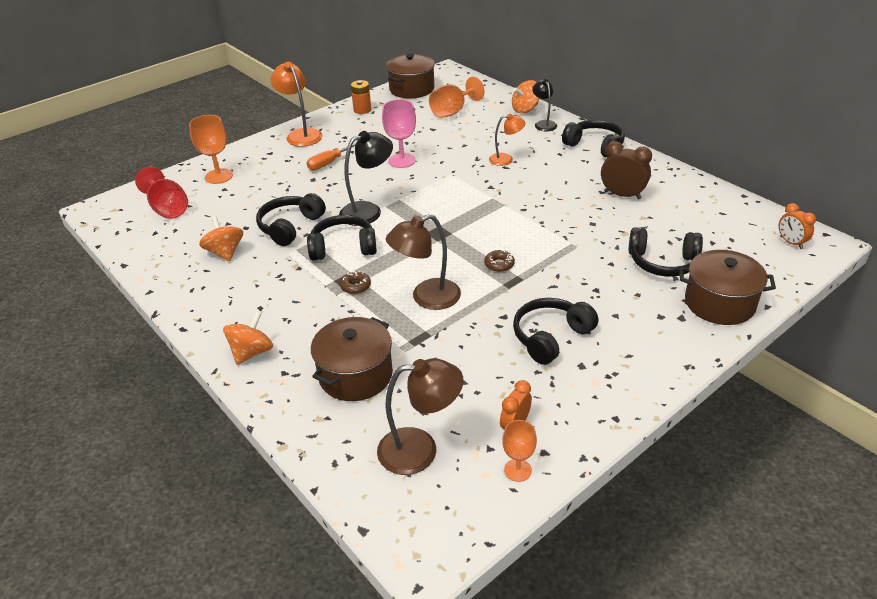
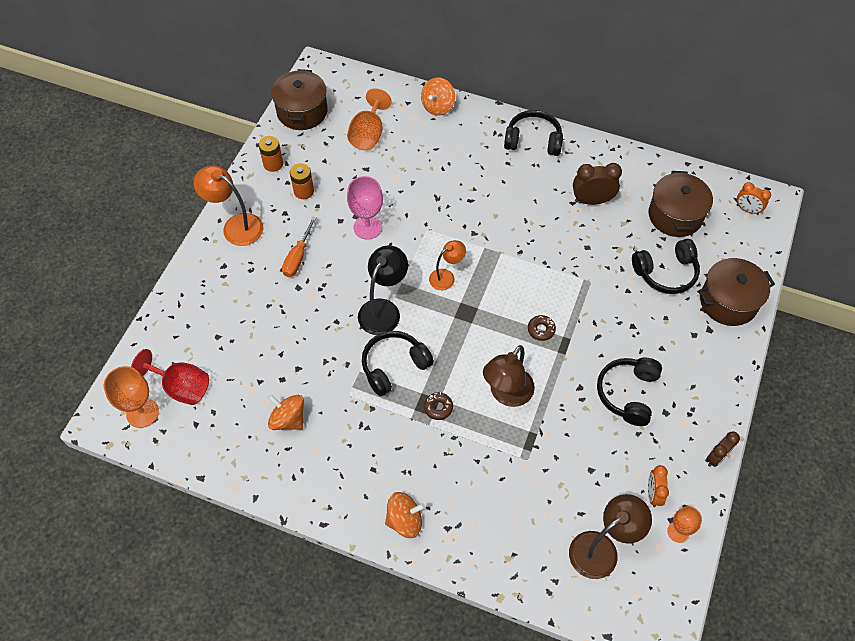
camera: 30 degrees left, 20 degrees up
orange goblet [189,115,233,184] -> orange goblet moved to [104,366,159,428]
orange spinning top [223,311,273,365] -> orange spinning top turned 75 degrees clockwise [385,492,425,538]
black headphones [256,193,326,246] -> none
brown pot [311,317,393,401] -> brown pot moved to [648,171,713,237]
orange lamp [489,114,526,166] -> orange lamp moved to [429,240,466,290]
black lamp [532,79,557,131] -> none
none -> orange battery [290,163,314,199]
none -> brown clock [706,431,740,467]

